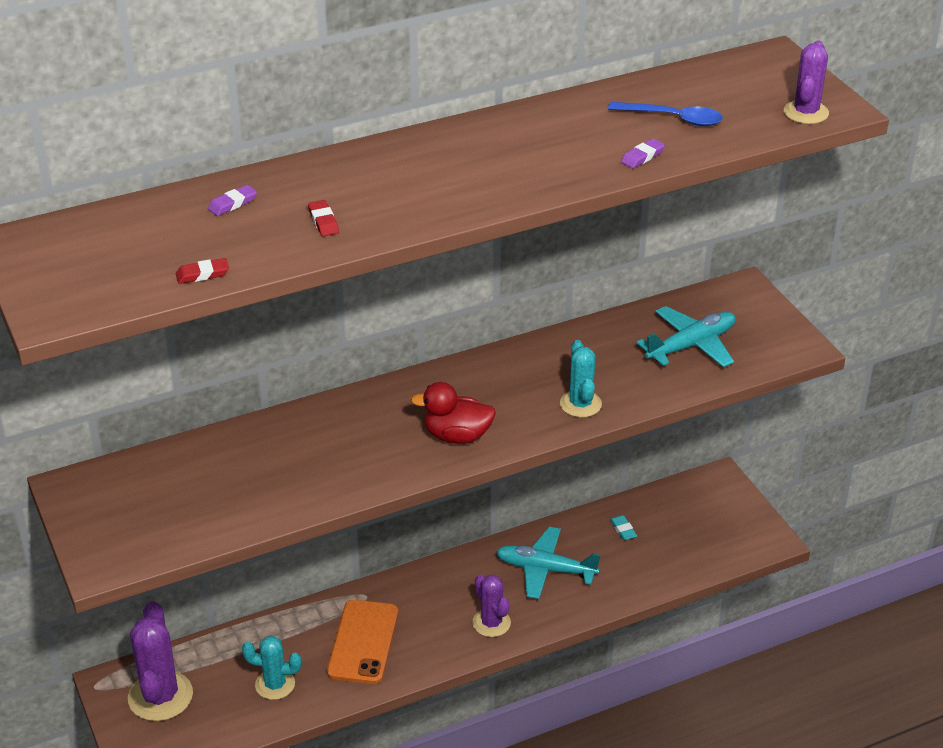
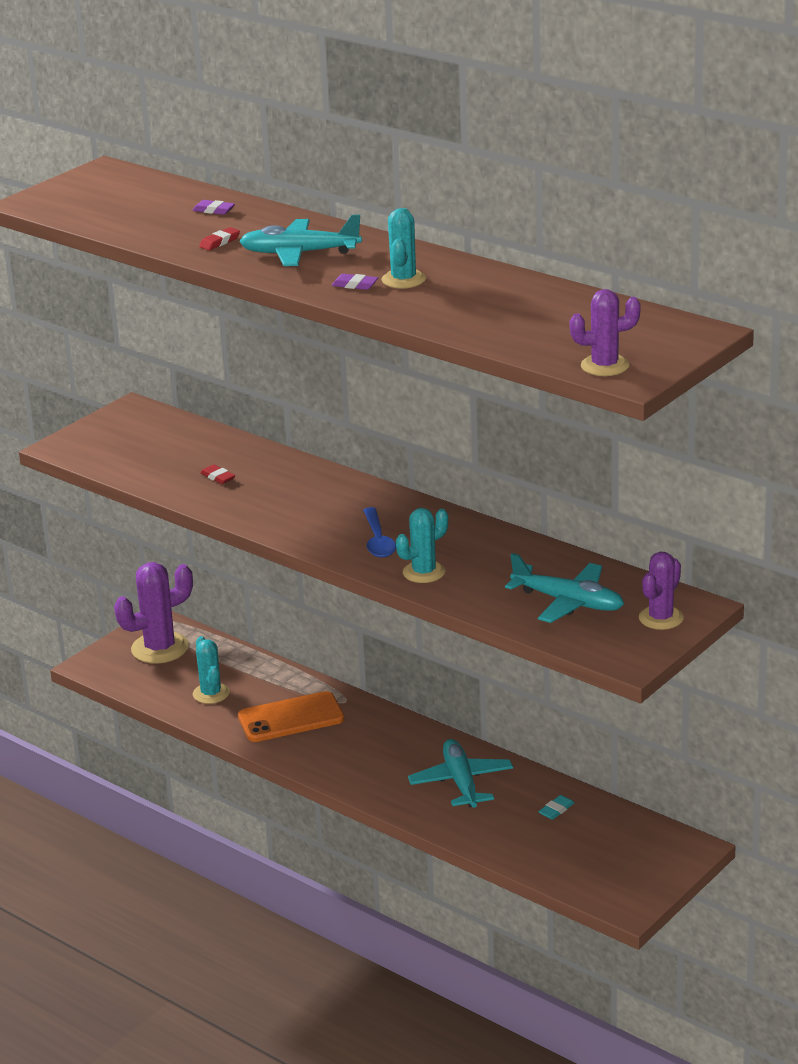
camera: 65 degrees right, 10 degrees down
red eraser [176,258,229,284] -> red eraser moved to [200,464,235,484]
red duck [411,382,496,444] -> none
purple cactus [472,575,511,637] -> purple cactus moved to [639,551,684,630]
blue spoon [608,102,723,126] -> blue spoon moved to [363,507,396,558]
purple eraser [621,138,665,168] -> purple eraser moved to [332,274,378,290]
none -> turquoise plane [239,215,362,266]
none -> turquoise cactus [382,208,426,289]

